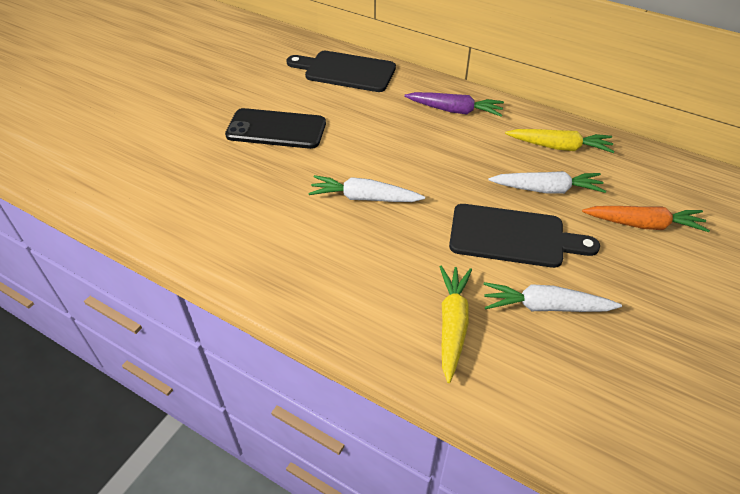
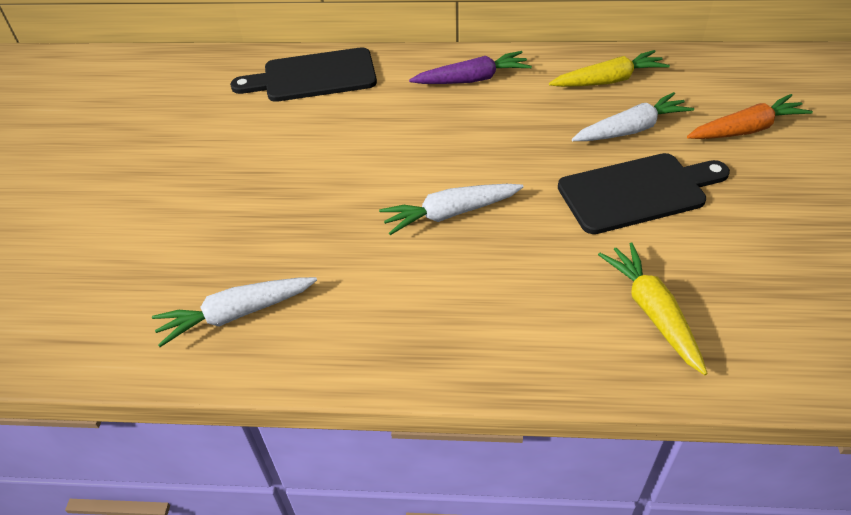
camera: 25 degrees left, 0 degrees up
black phone [225,108,326,149] -> none
white carrot [483,282,622,312] -> white carrot moved to [152,277,317,347]

